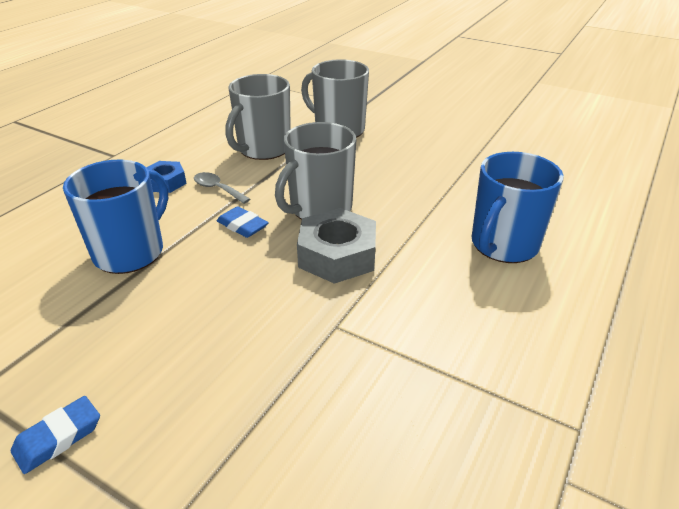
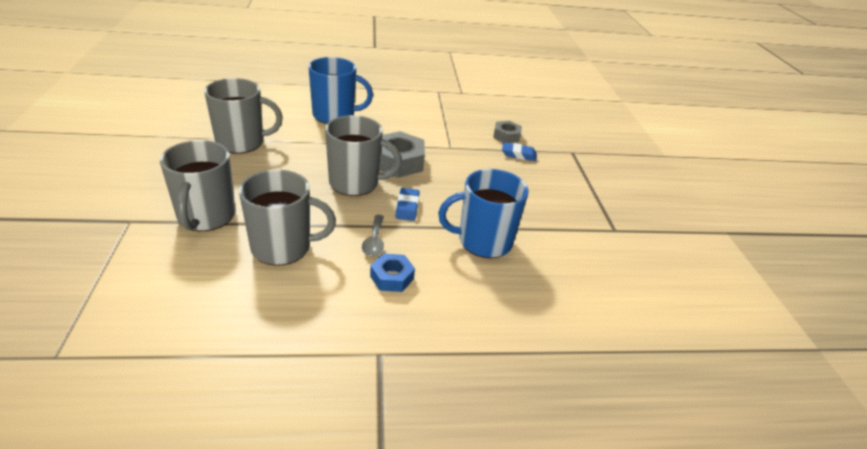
camera: 130 degrees left, 0 degrees up
blue eraser [11,396,100,474] -> blue eraser moved to [502,142,537,161]
none -> grey mug [204,78,283,154]
none -> grey nut [493,121,522,143]

